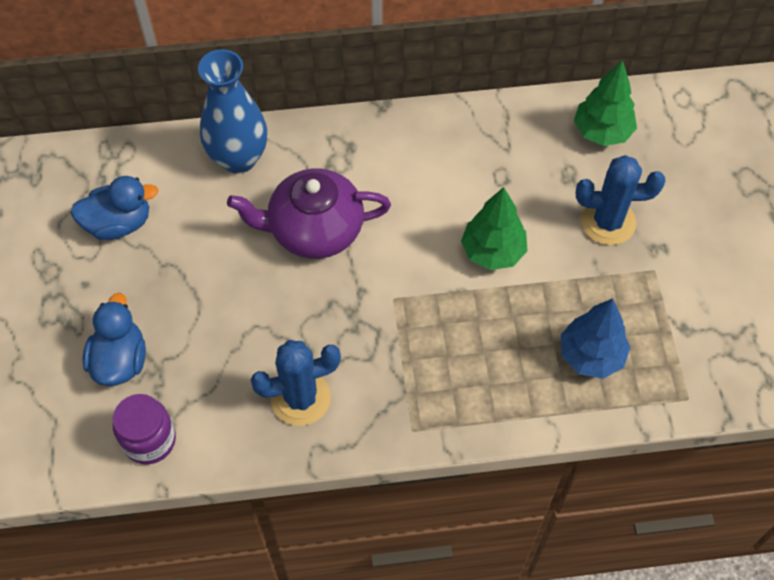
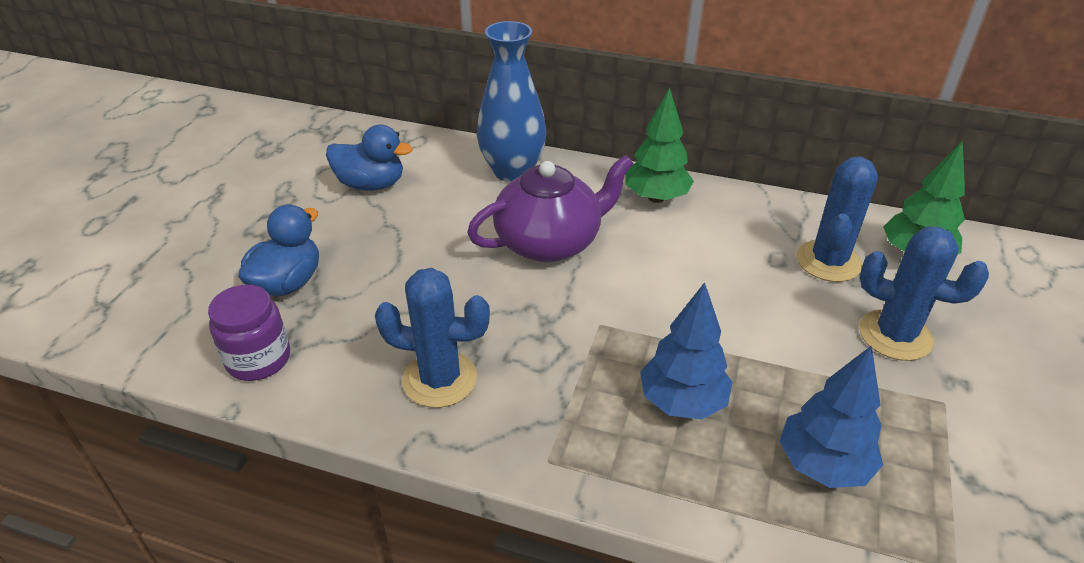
camera: 25 degrees right, 20 degrees down
purple teapot [227,168,391,259] -> purple teapot turned 135 degrees clockwise [467,155,634,262]
green tree [461,187,528,270] -> green tree moved to [625,87,694,203]
none -> blue tree [640,282,733,419]
none -> blue cactus [797,157,878,282]

